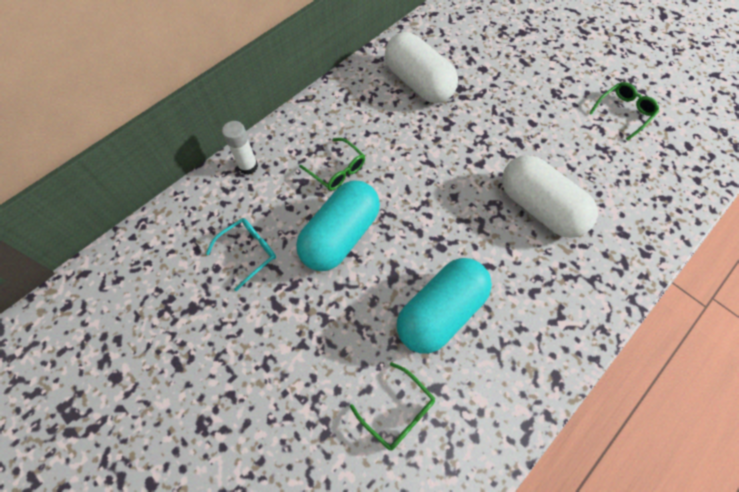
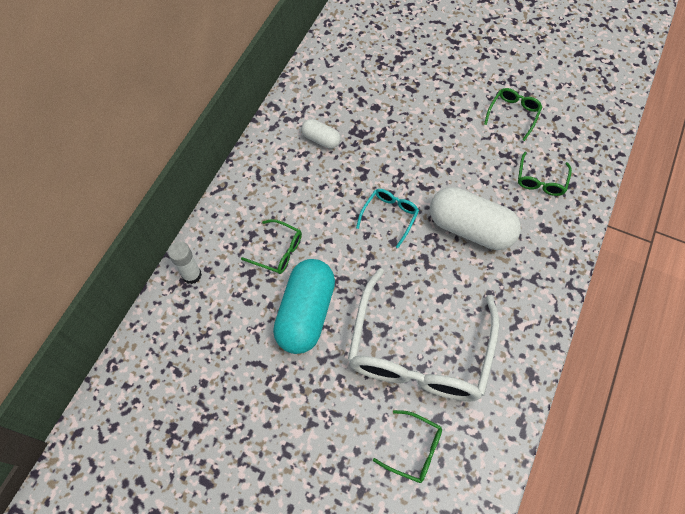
camera: 20 degrees left, 0 degrees up
turquoise glasses [206,218,276,291] -> turquoise glasses moved to [356,189,419,248]
white capsule [385,32,458,103] -> white capsule [301,119,341,149], size x0.50
turquoise capsule [397,258,492,354] -> white glasses [348,268,499,402]
none -> green glasses [518,152,572,196]

